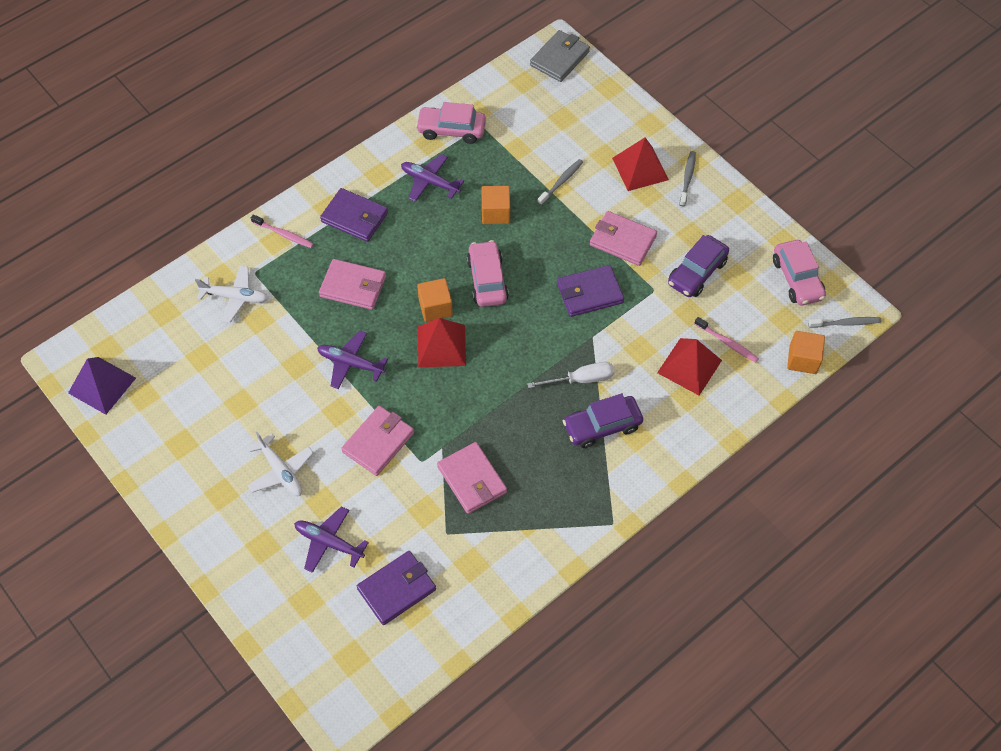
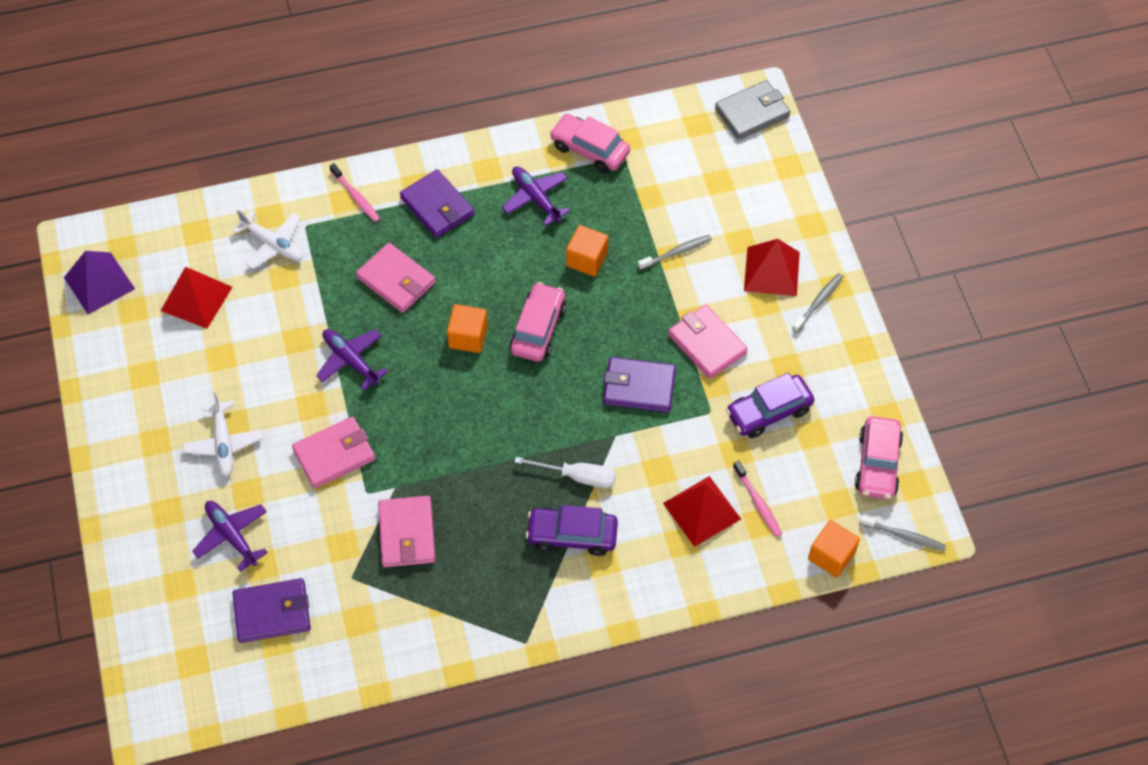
camera: 25 degrees right, 0 degrees up
red pyramid [418,318,466,367] -> red pyramid moved to [161,267,232,328]

